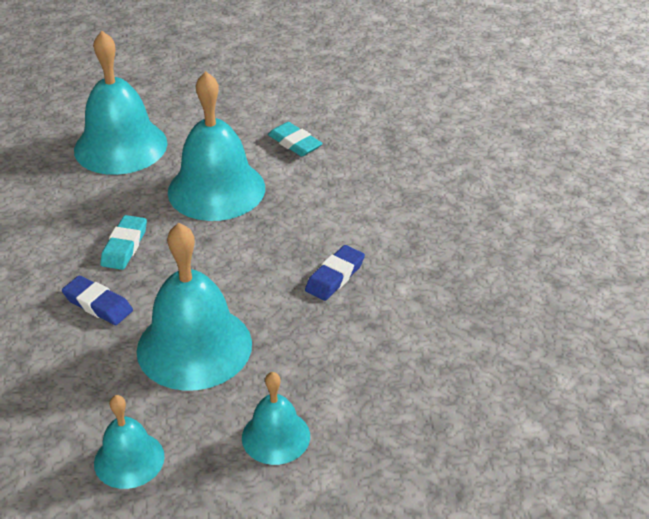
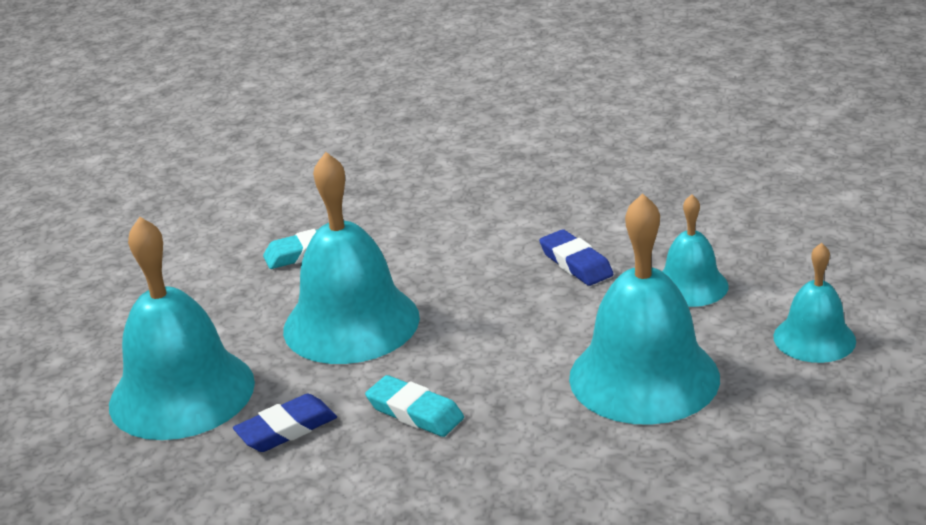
camera: 65 degrees left, 10 degrees down
blue eraser [62,276,133,325] -> blue eraser moved to [233,394,337,452]
turquoise bell [94,395,165,489] -> turquoise bell moved to [662,194,729,307]

